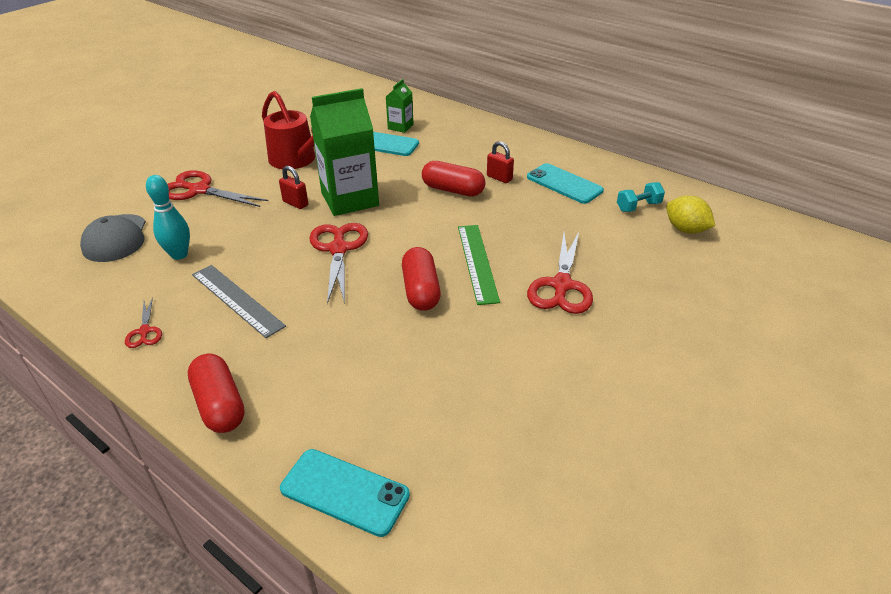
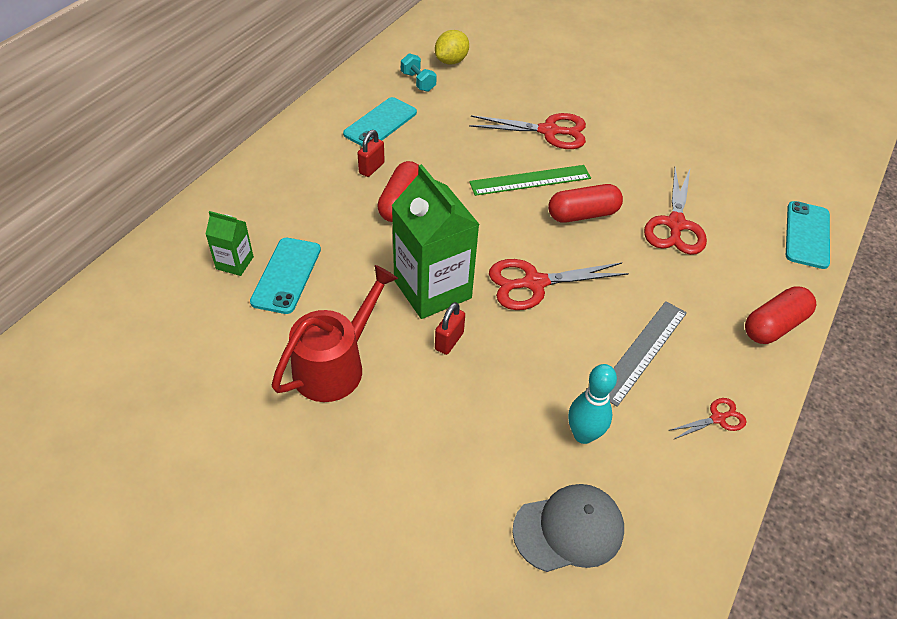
camera: 100 degrees left, 10 degrees up
red scissors [168,170,268,207] -> red scissors moved to [644,168,707,255]

